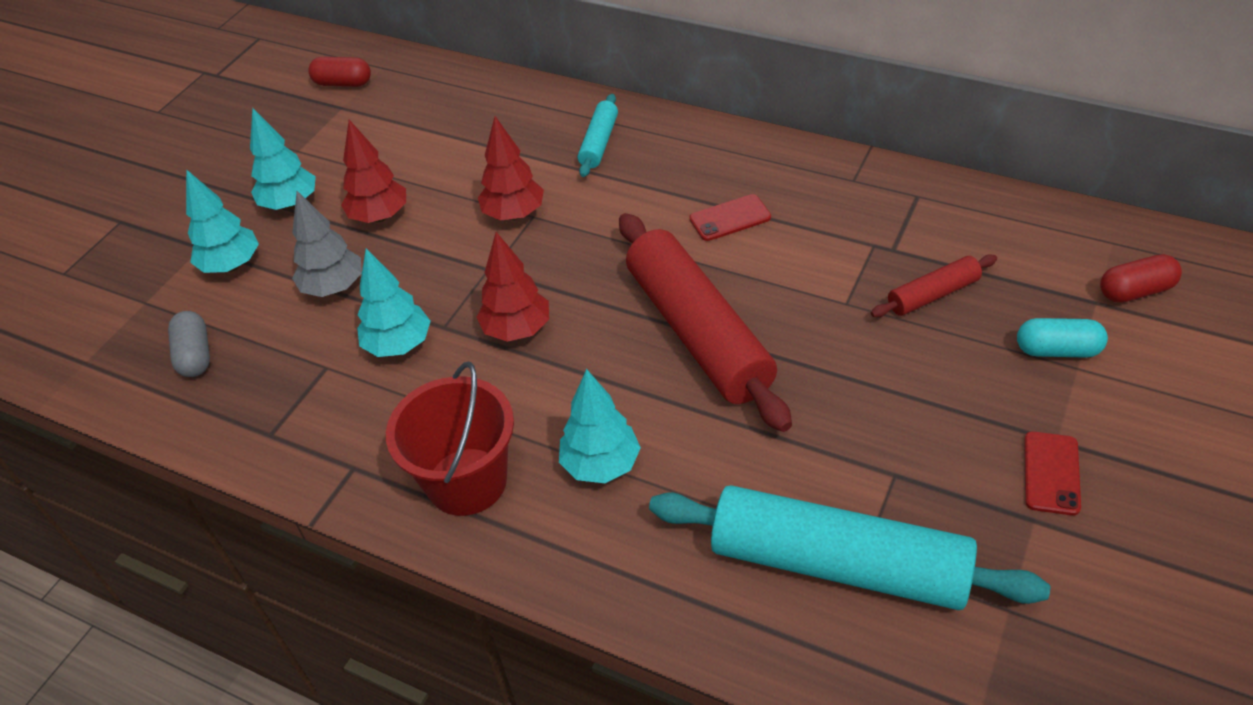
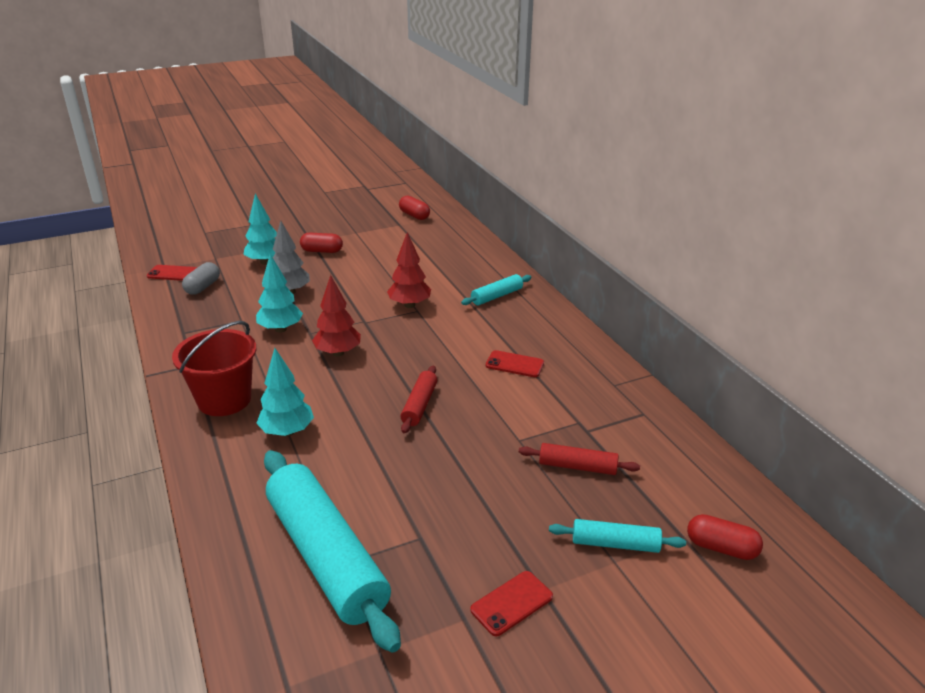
camera: 35 degrees right, 15 degrees down
turquoise tree [250,107,316,210] -> red capsule [300,232,343,253]
red tree [341,120,406,223] -> none
red rolling pin [619,213,792,432] -> red rolling pin [400,366,437,433], size x0.47
turquoise capsule [1017,318,1108,358] -> turquoise rolling pin [549,519,686,553]
none -> red phone [147,265,197,281]

